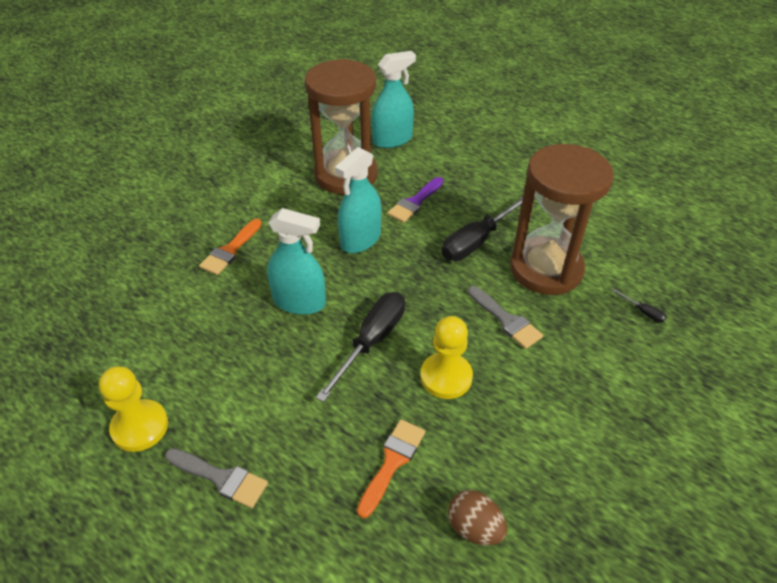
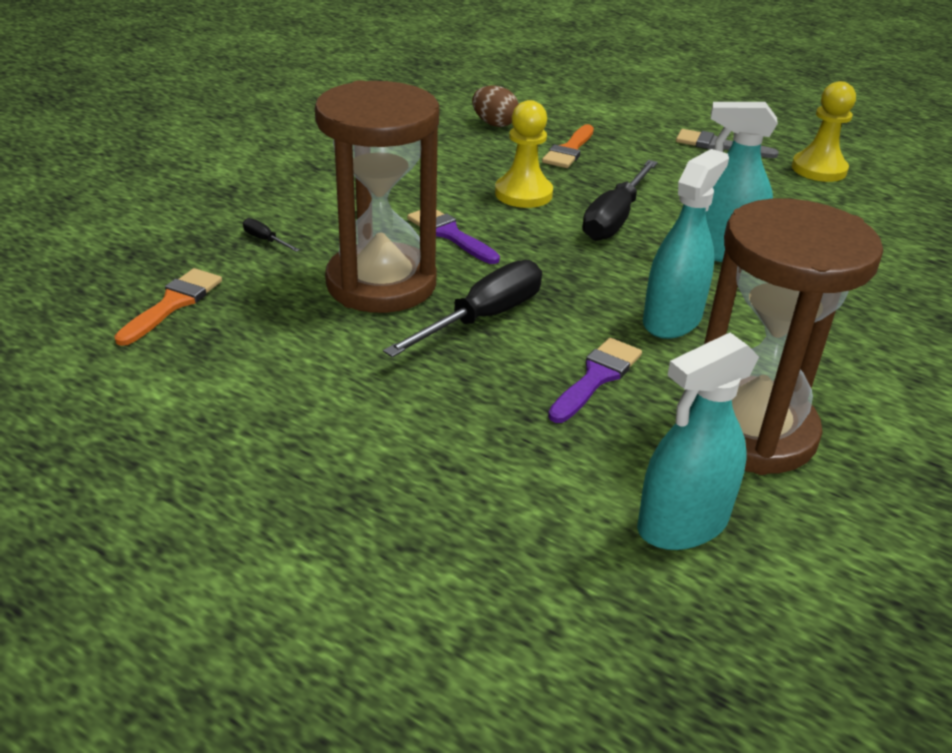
camera: 175 degrees right, 10 degrees down
orange brush [199,219,262,275] -> orange brush moved to [114,268,222,346]
grey brush [468,286,543,349] -> purple brush [407,209,500,264]

